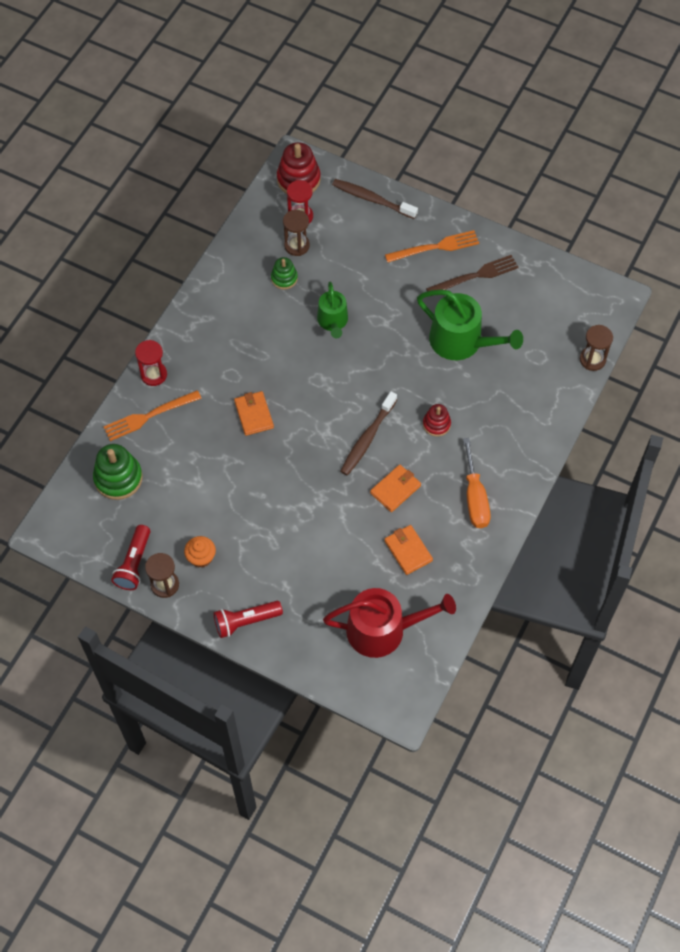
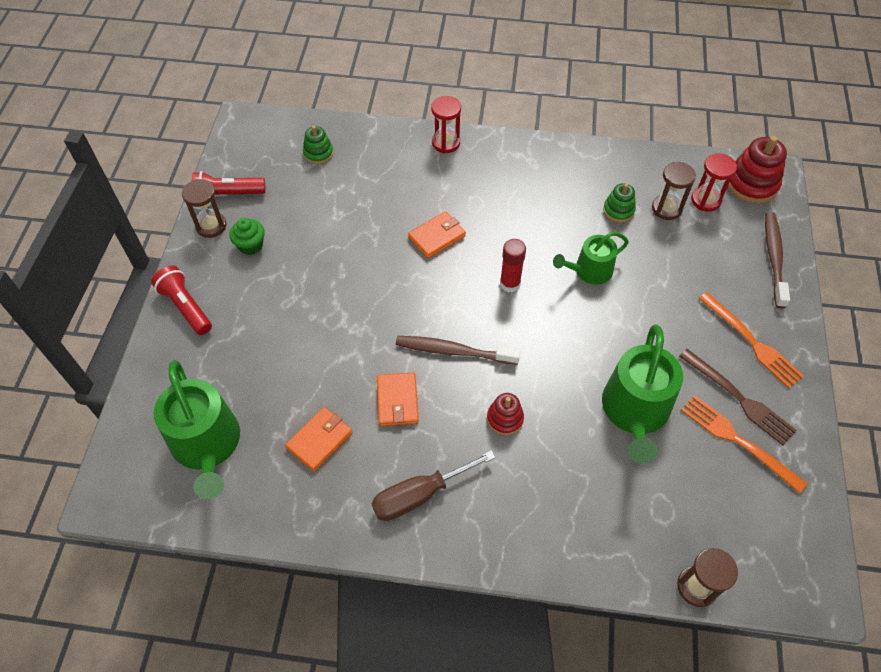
camera: 70 degrees right, 5 degrees down
green stacking toy [93,444,143,500] -> green stacking toy [303,126,333,164], size x0.59
orange fork [104,390,202,441] -> orange fork moved to [681,395,808,493]
orange cupcake [184,536,216,568] -> green cupcake [229,218,265,255]
red watering can [323,588,456,658] -> green watering can [154,360,240,499]
orange wallet [370,464,421,512] -> orange wallet turned 60 degrees clockwise [377,372,419,426]
orange screwdriver [463,438,491,528] -> brown screwdriver [371,450,496,521]
none -> red glue stick [500,239,526,293]

